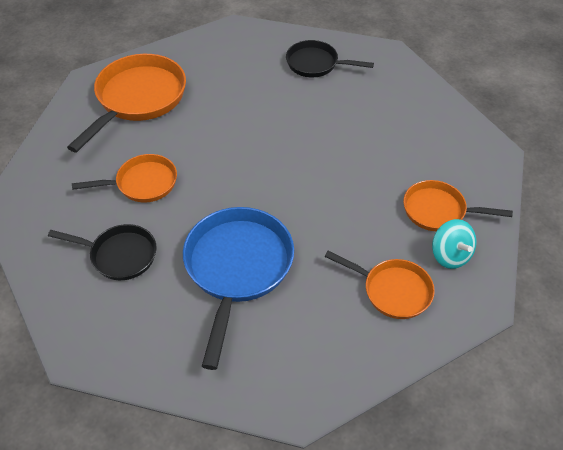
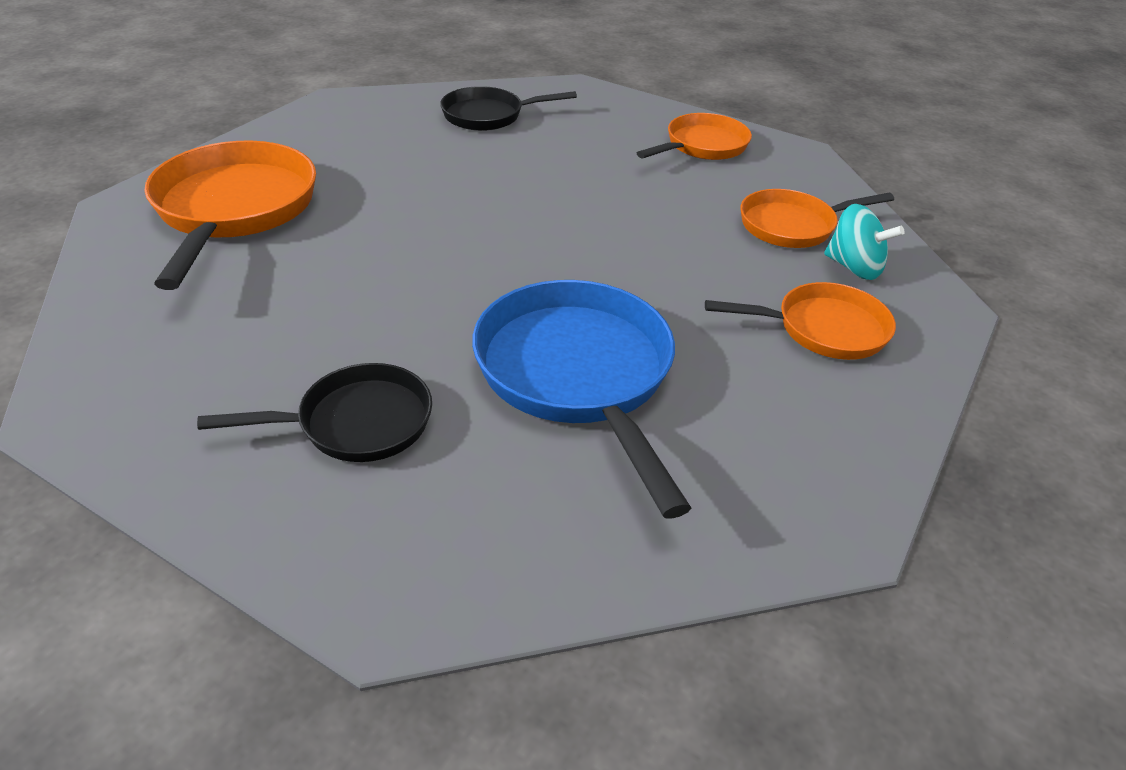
camera: 30 degrees left, 10 degrees down
orange pan [72,154,177,202] -> orange pan moved to [637,113,752,160]

